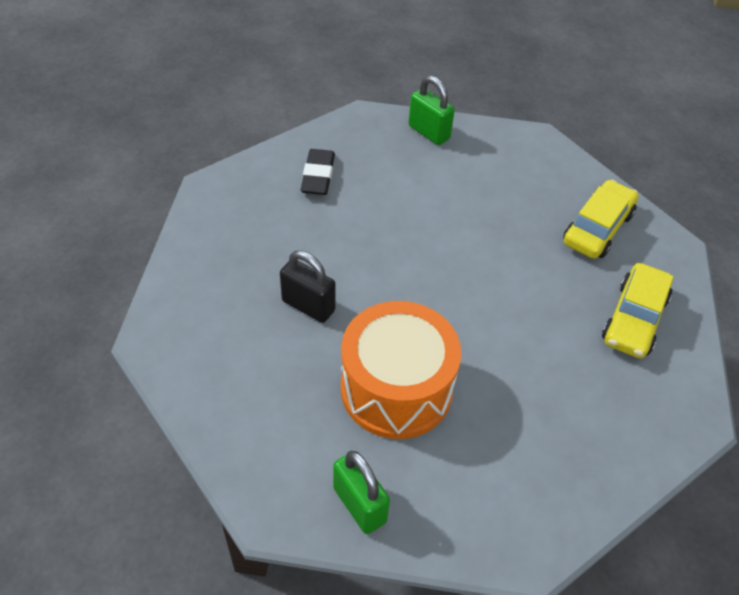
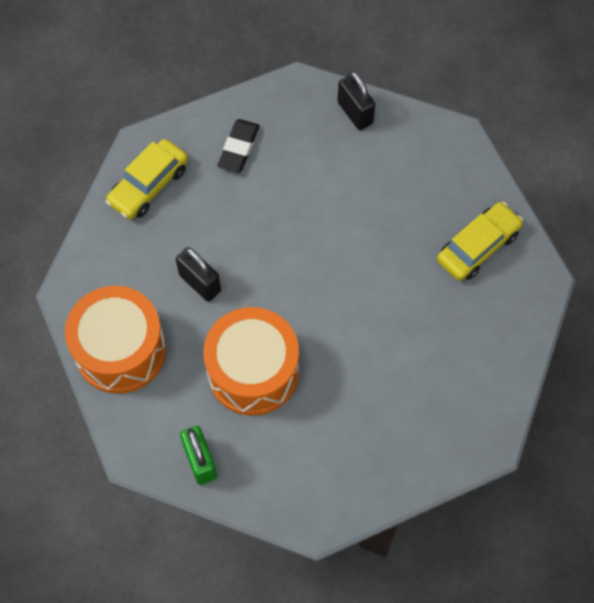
camera: 15 degrees right, 15 degrees up
green padlock [408,76,455,145] -> black padlock [337,71,375,130]
yellow car [602,263,673,359] -> yellow car moved to [106,139,188,219]
none -> orange drum [65,286,166,394]

